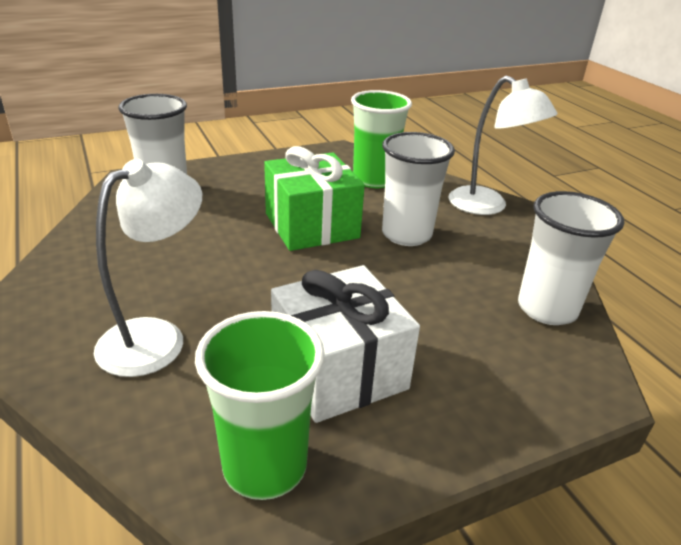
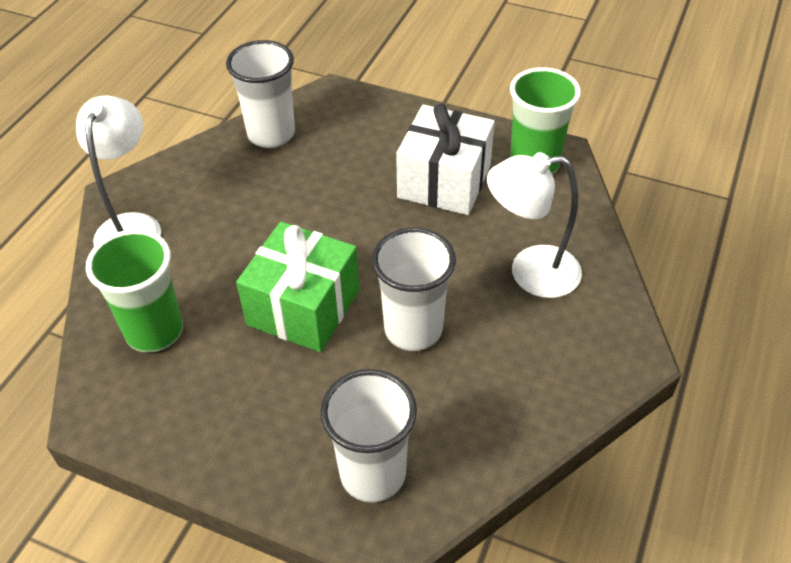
camera: 130 degrees left, 15 degrees up
white cup [382,132,455,246] -> white cup moved to [372,228,456,351]

